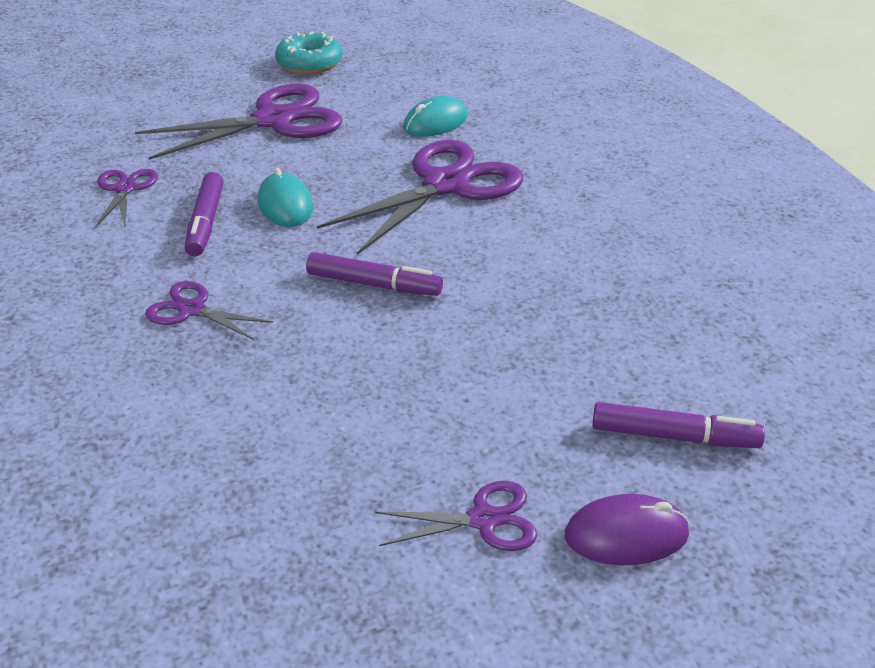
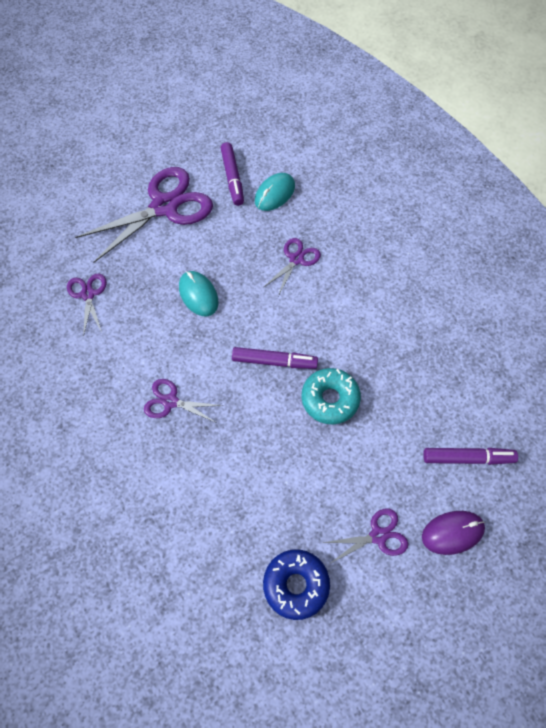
camera: 10 degrees left, 25 degrees up
purple marker [185,172,224,256] -> purple marker moved to [221,142,244,206]
turquoise donut [275,31,342,74] -> turquoise donut moved to [301,368,361,424]
purple scissors [317,140,523,255] -> purple scissors [264,238,321,296], size x0.49
none -> blue donut [263,549,330,620]

